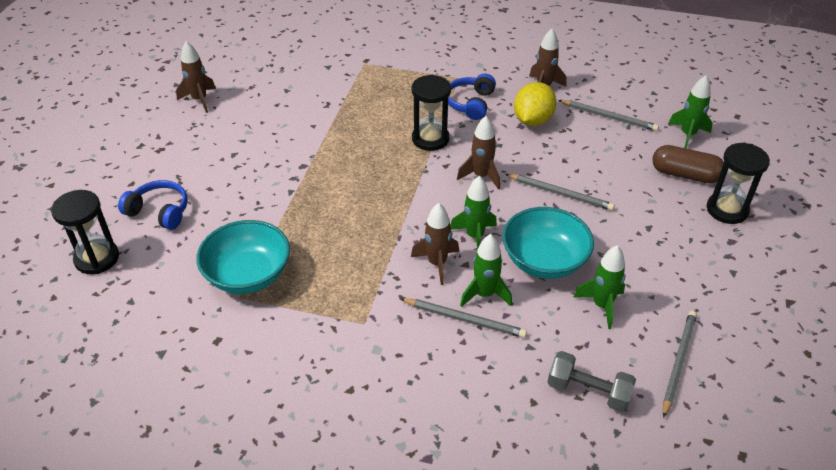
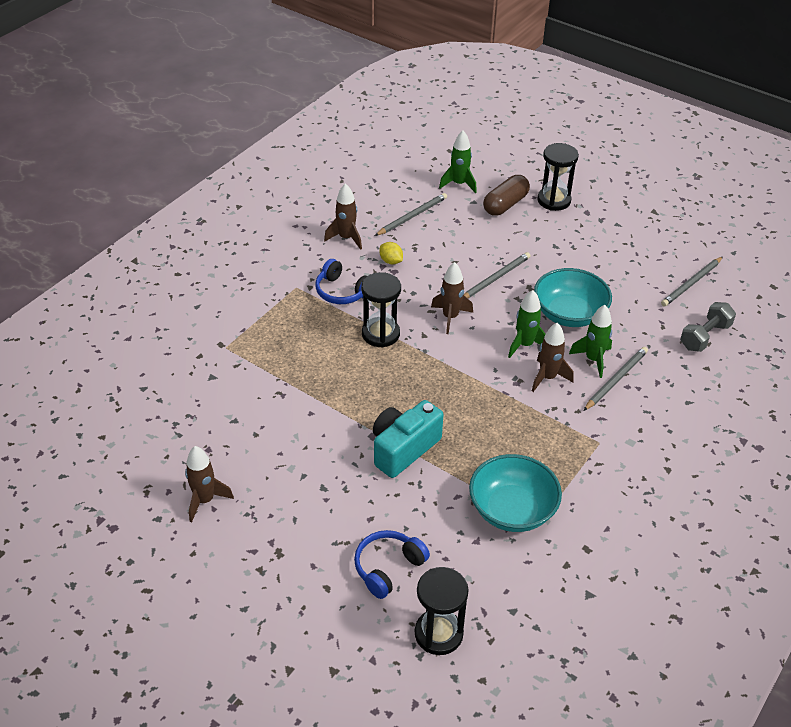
camera: 70 degrees left, 0 degrees up
yellow lemon [514,82,556,126] -> yellow lemon [379,242,403,264], size x0.54
green rocket [573,245,625,329] -> none
grey pencil [663,311,697,418] -> grey pencil turned 90 degrees counterclockwise [661,257,723,307]
none -> turquoise camera [373,400,444,478]

